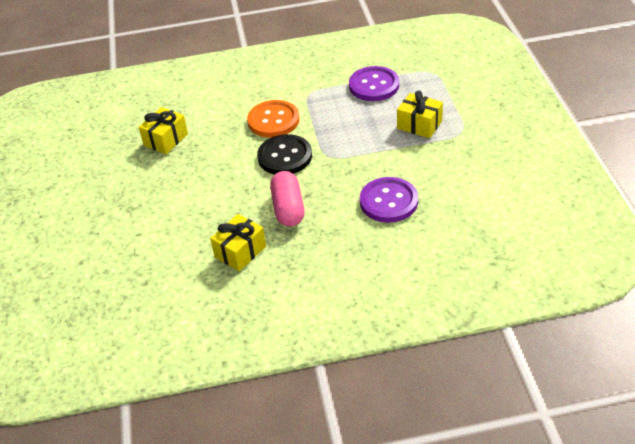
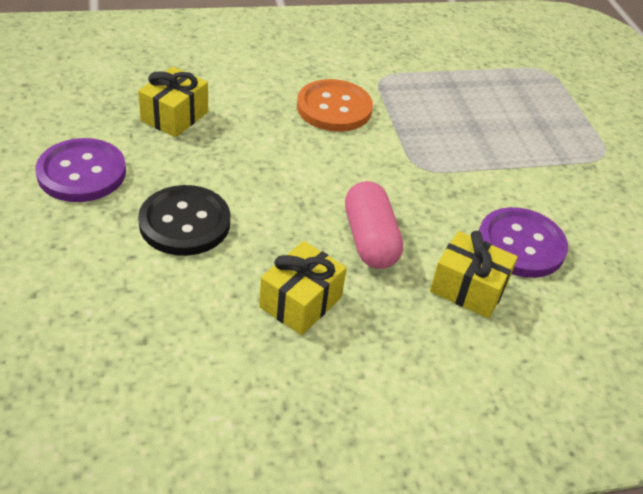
camera: 10 degrees left, 0 degrees up
black button [257,134,312,174] -> black button moved to [138,185,230,256]
purple button [349,66,399,101] -> purple button moved to [35,138,126,202]
yellow gift [397,90,443,138] -> yellow gift moved to [430,231,518,318]

